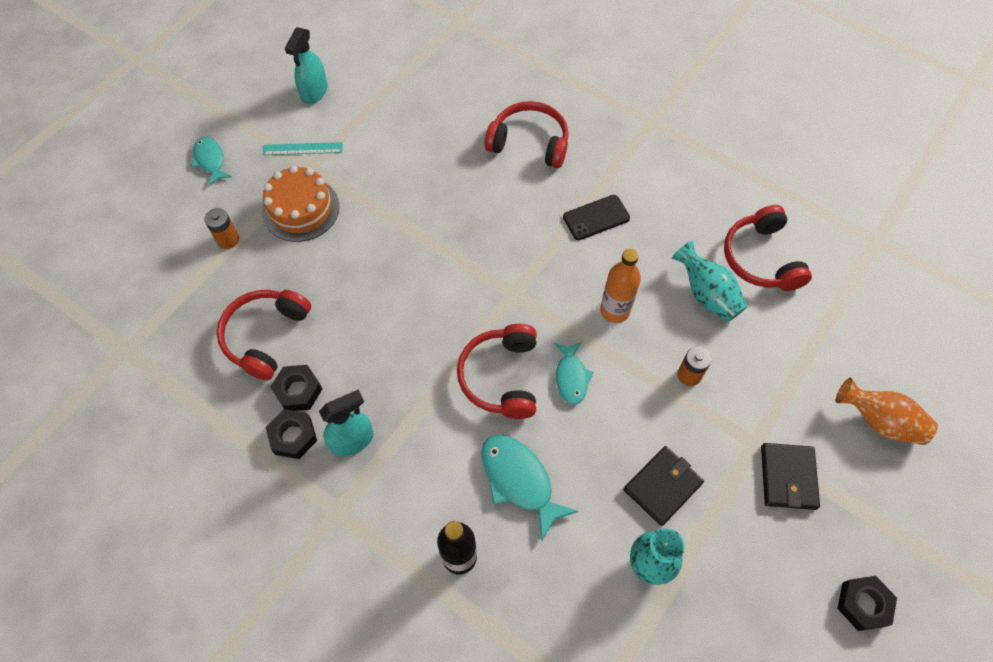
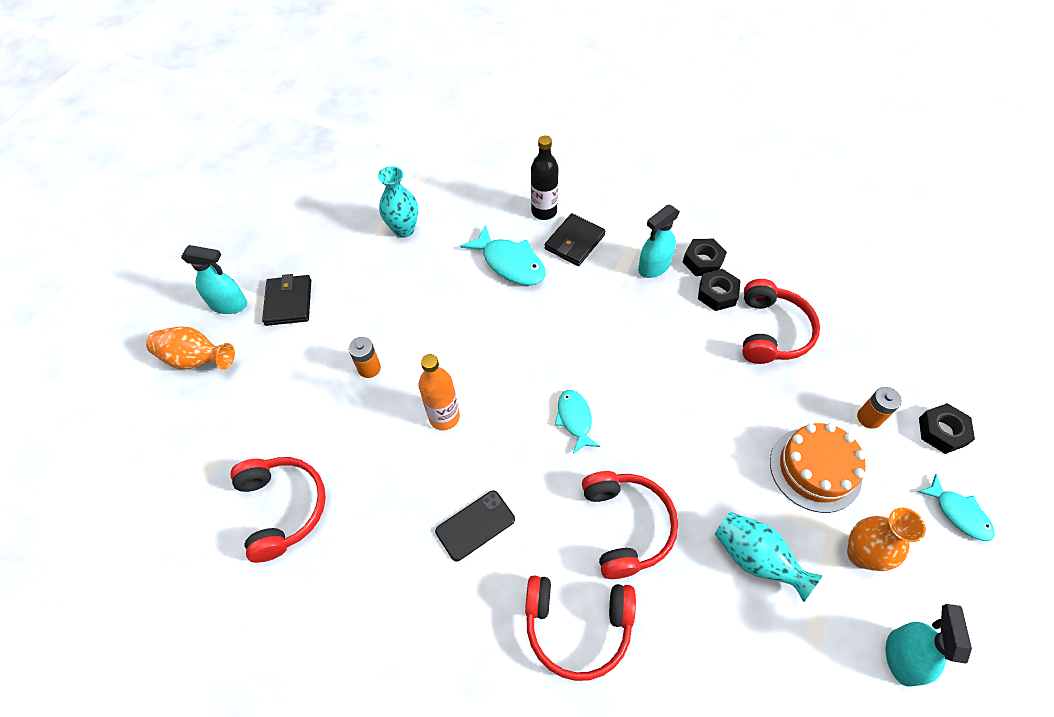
camera: 170 degrees right, 5 degrees down
turquoise ruler [263,142,343,155] -> orange vase [847,508,926,571]
red headphones [457,324,537,419] -> red headphones moved to [582,471,678,579]
turquoise fish [554,342,594,405] -> turquoise fish moved to [555,390,600,453]
black wallet [623,446,704,526] -> black wallet moved to [545,213,605,266]
turquoise vase [672,241,747,322] -> turquoise vase moved to [715,512,823,602]
black nut [837,576,897,631] -> black nut moved to [919,403,975,454]
none -> turquoise spray bottle [181,245,247,314]

